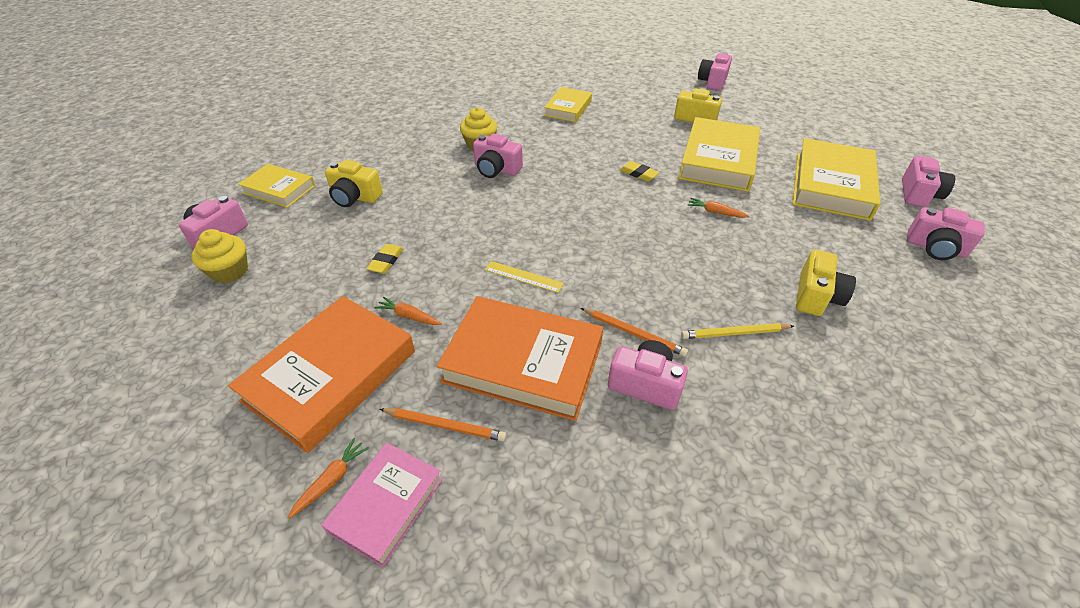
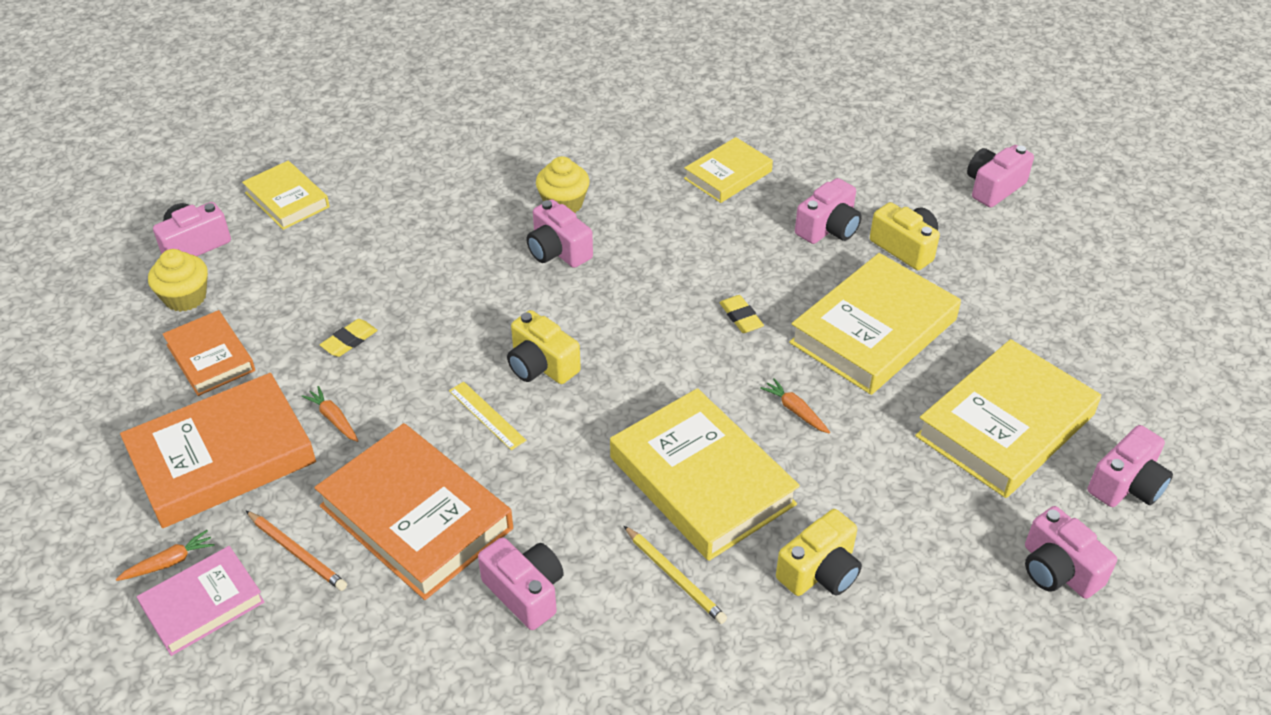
camera: 25 degrees right, 0 degrees up
yellow camera [325,160,383,207] -> yellow camera moved to [507,310,581,384]
orange pencil [581,308,688,357] -> none
yellow pencil [681,323,794,339] -> yellow pencil turned 150 degrees counterclockwise [624,526,727,624]
none -> orange book [162,310,255,396]
none -> yellow book [610,388,800,561]
none -> pink camera [795,178,862,244]

